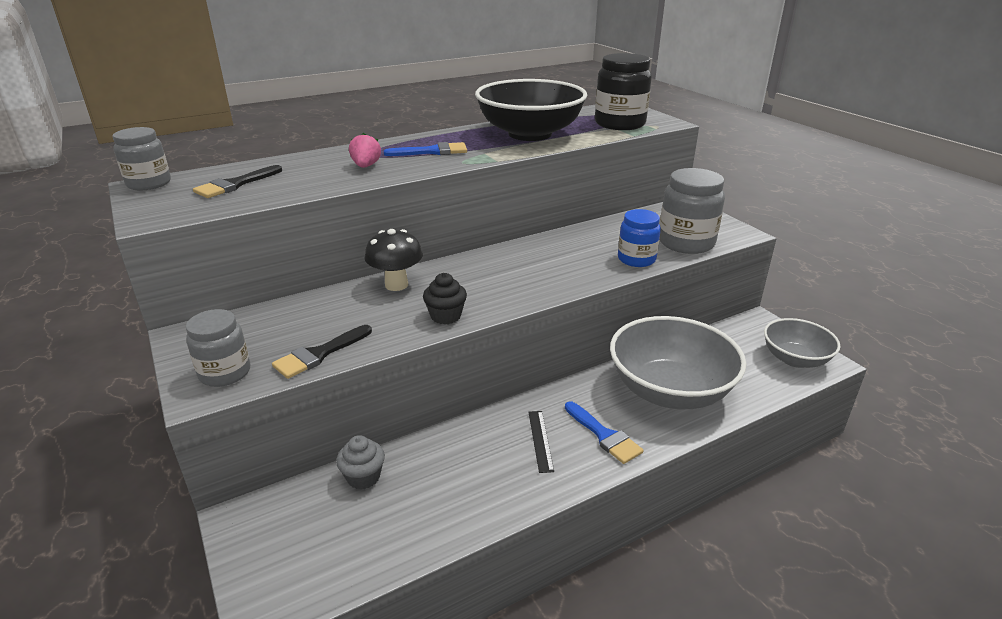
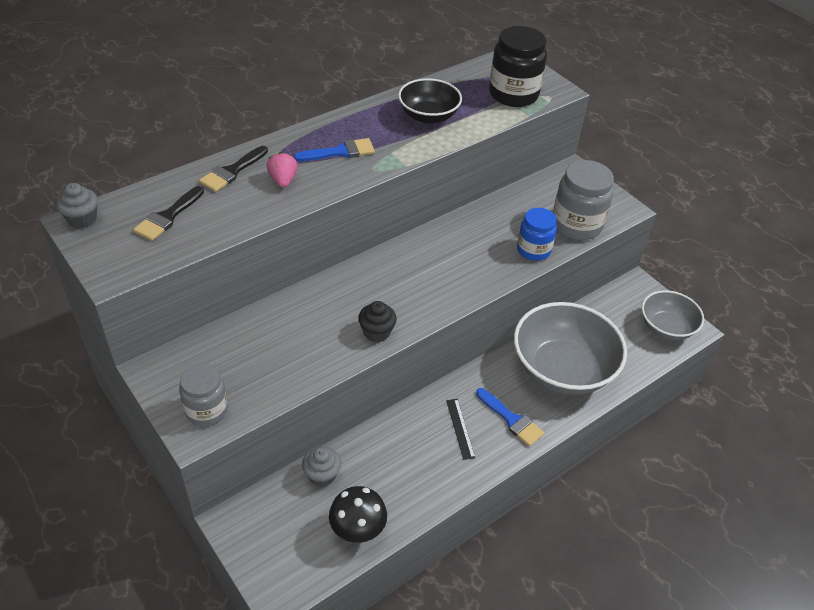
camera: 10 degrees left, 15 degrees up
grey jar [112,127,171,190] -> grey cupcake [56,183,98,228]
black brush [272,325,372,379] -> black brush moved to [199,146,268,192]
black mushroom [364,229,423,291] -> black mushroom moved to [329,486,387,543]
black bowl [475,79,587,141] -> black bowl [398,78,462,124], size x0.59

